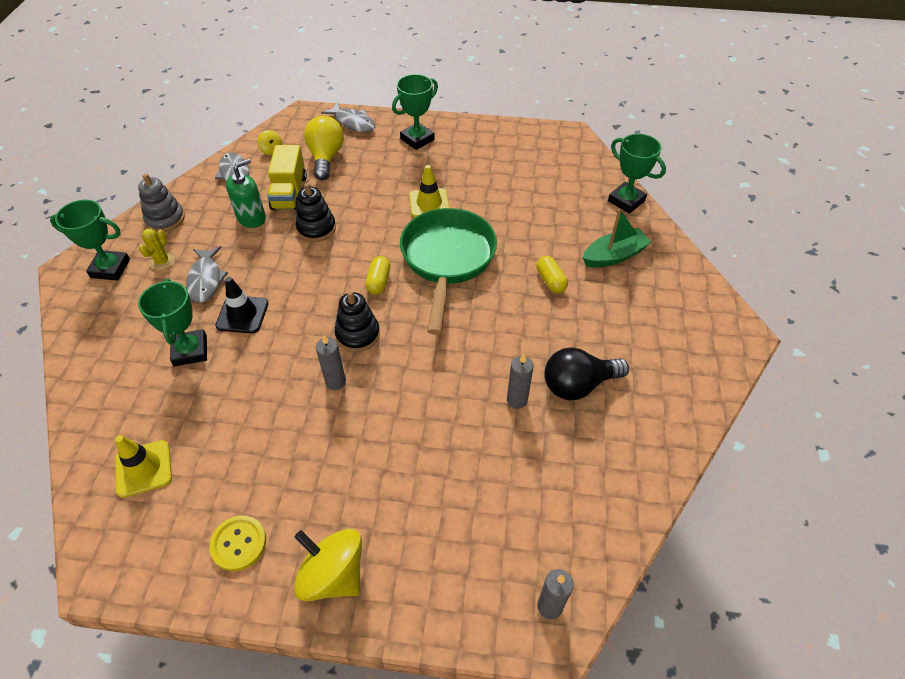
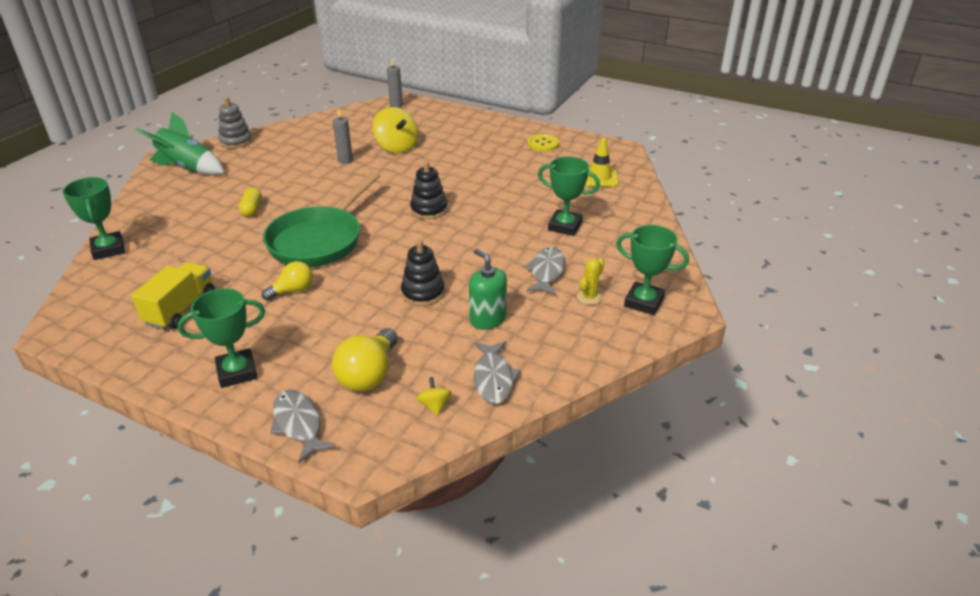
camera: 160 degrees left, 15 degrees down
grey stacking toy [138,173,185,232] -> grey stacking toy moved to [218,97,252,149]
green trophy [138,279,207,366] -> green trophy turned 75 degrees counterclockwise [538,157,600,236]
black traffic cone [215,277,268,333] -> none
green soap dispenser [226,159,266,228] -> green soap dispenser turned 75 degrees clockwise [469,249,507,330]
yellow truck [267,145,307,210] -> yellow truck moved to [131,262,215,330]
yellow spinning top [294,529,362,601] -> yellow spinning top moved to [373,107,418,153]
grey candle [316,335,346,390] -> none
yellow capsule [365,256,390,295] -> none
yellow traffic cone [409,165,450,218] -> yellow light bulb [262,261,313,300]
black light bulb [544,347,629,400] -> none
green boat [583,209,651,267] -> none
none -> green rocket [135,112,225,175]

